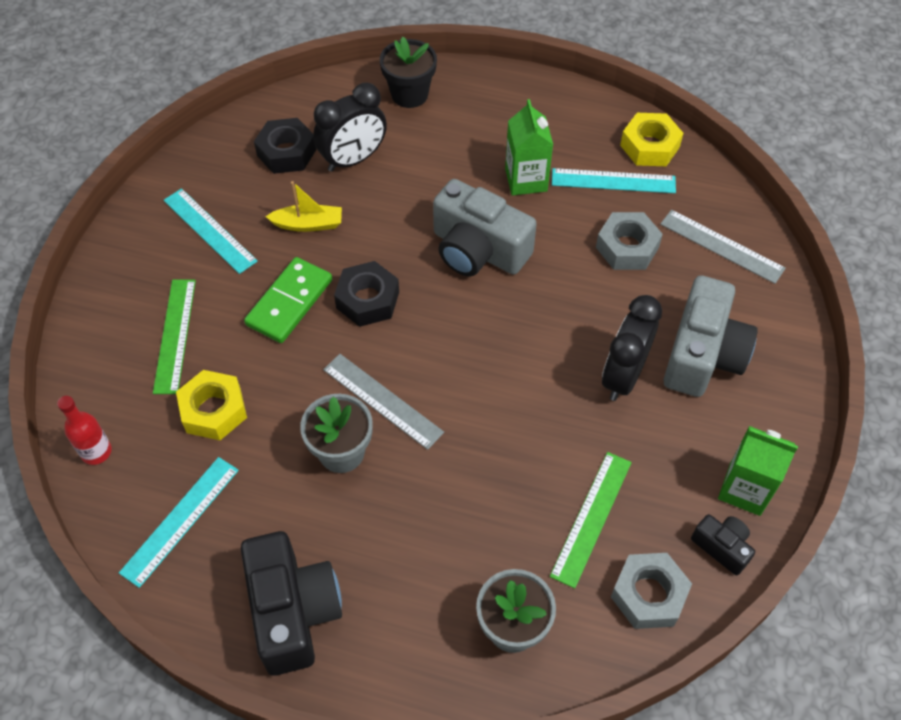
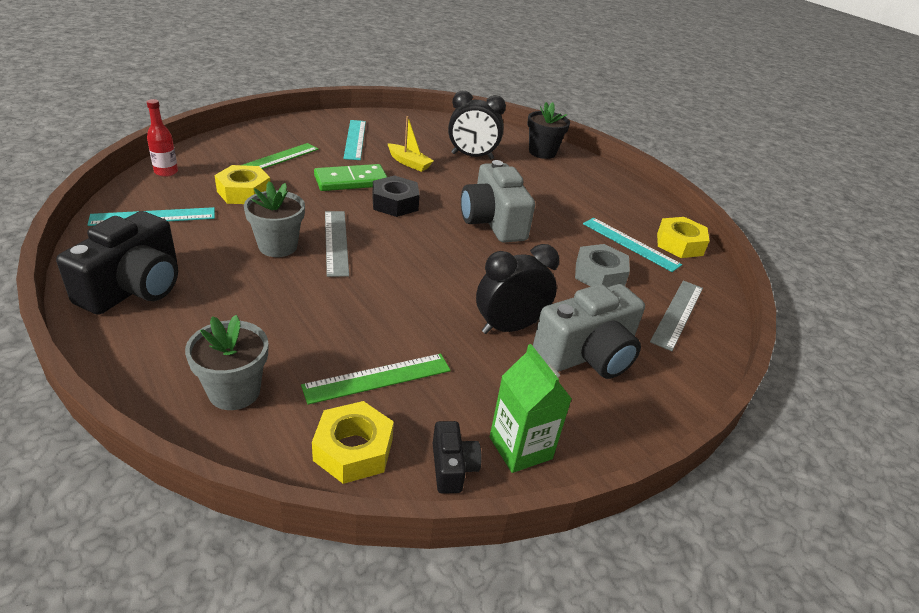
camera: 35 degrees right, 20 degrees down
black nut [254,118,317,174] -> none
green carton [505,99,553,196] -> none
grey nut [611,553,692,629] -> yellow nut [312,401,394,484]
grey ruler [660,210,786,284] -> grey ruler turned 45 degrees clockwise [650,280,703,351]

